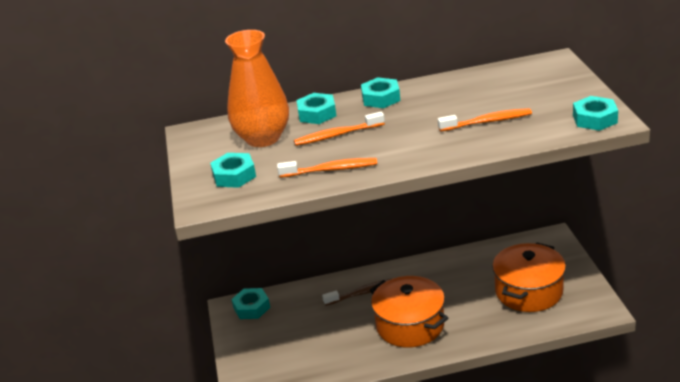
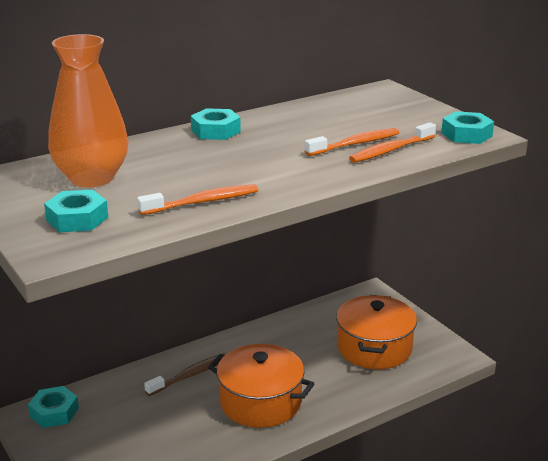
camera: 25 degrees left, 5 degrees down
orange toothbrush [294,111,385,146] -> orange toothbrush moved to [349,122,436,163]
turquoise nut [296,93,336,124] -> none

